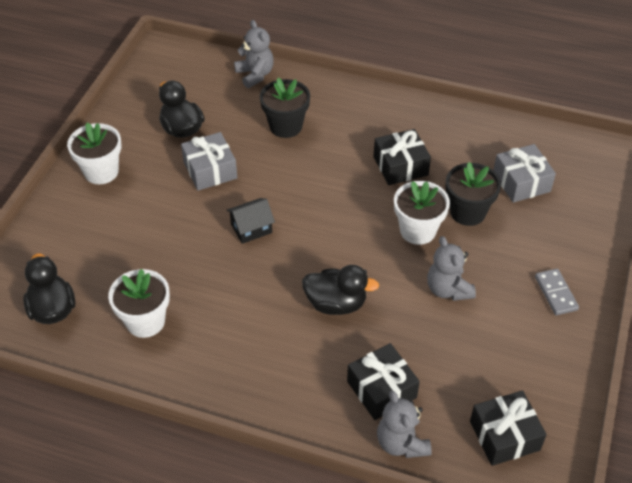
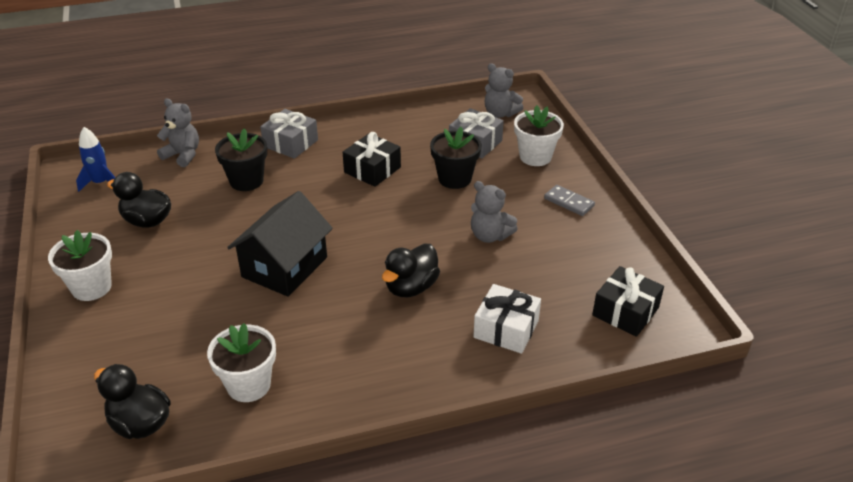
camera: 35 degrees left, 10 degrees down
grey gift [181,132,237,191] -> grey gift moved to [260,109,318,159]
black house [227,198,275,244] -> black house [227,191,333,297], size x1.94
black duck [302,265,379,315] -> black duck turned 150 degrees clockwise [382,244,440,297]
black gift [347,343,420,420] -> white gift [473,284,541,354]
grey teddy bear [377,391,432,458] -> grey teddy bear moved to [485,63,523,118]
white flower pot [394,181,450,245] -> white flower pot moved to [514,105,564,166]
none -> blue rocket [76,127,115,192]

